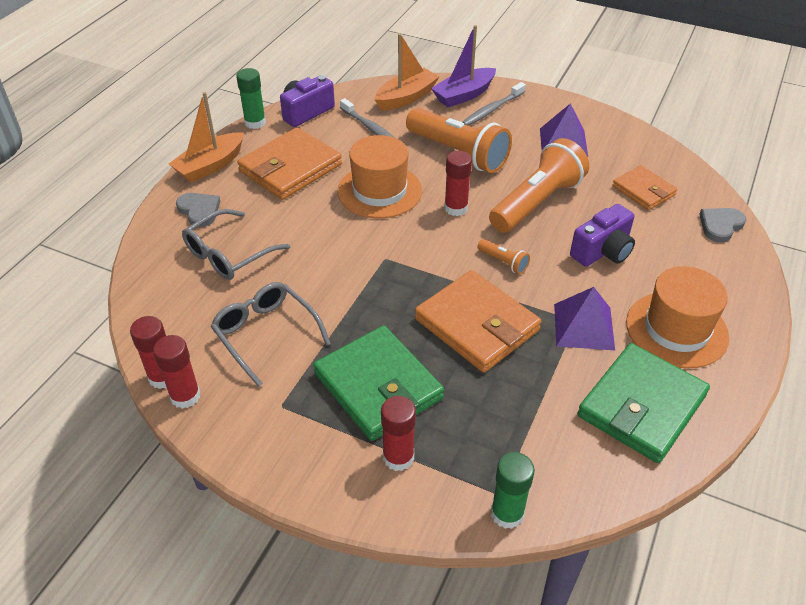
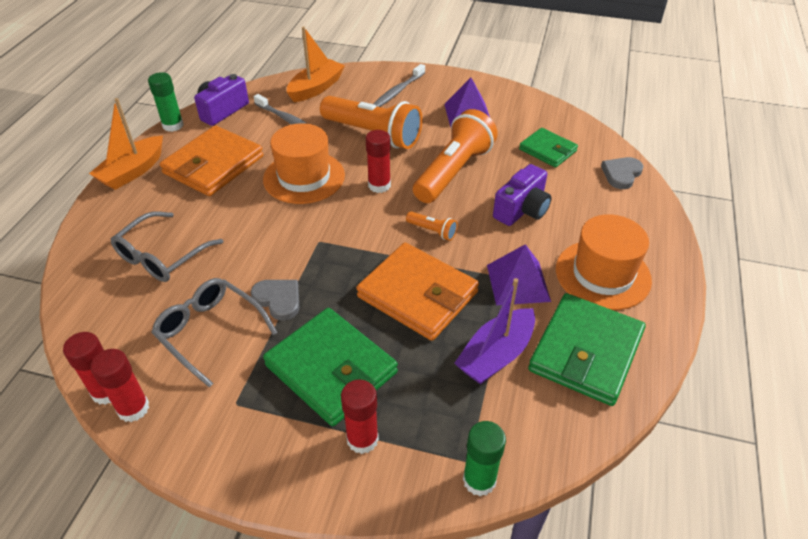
camera: 10 degrees left, 0 degrees up
grey heart [176,193,220,227] -> grey heart moved to [251,280,299,321]
purple boat [431,25,496,107] -> purple boat moved to [455,278,535,384]
orange wallet [612,165,678,210] -> green wallet [519,128,578,168]

